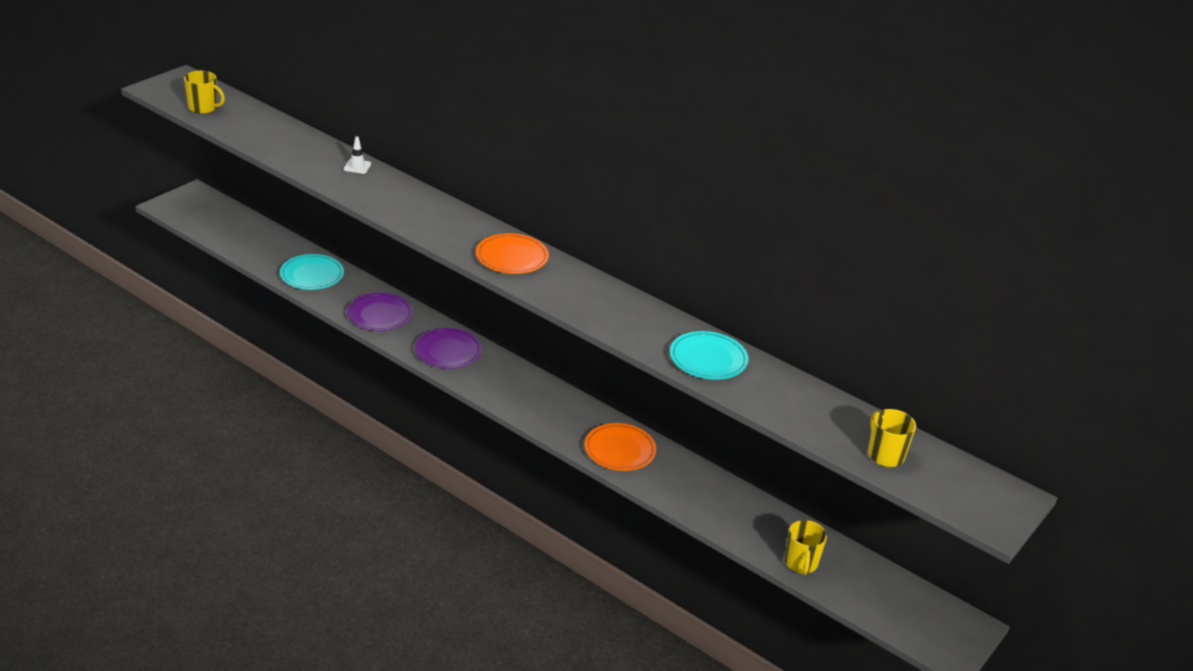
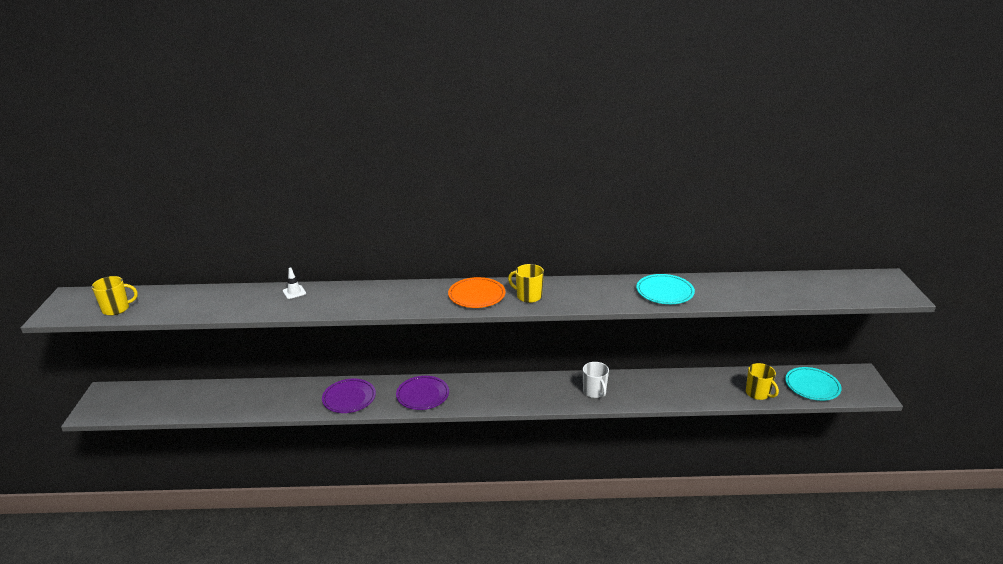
camera: 35 degrees left, 5 degrees down
turquoise plate [280,254,344,290] -> turquoise plate moved to [785,367,842,401]
orange plate [585,423,656,471] -> white mug [583,362,609,398]
yellow mug [868,409,916,467] -> yellow mug moved to [508,264,544,303]

